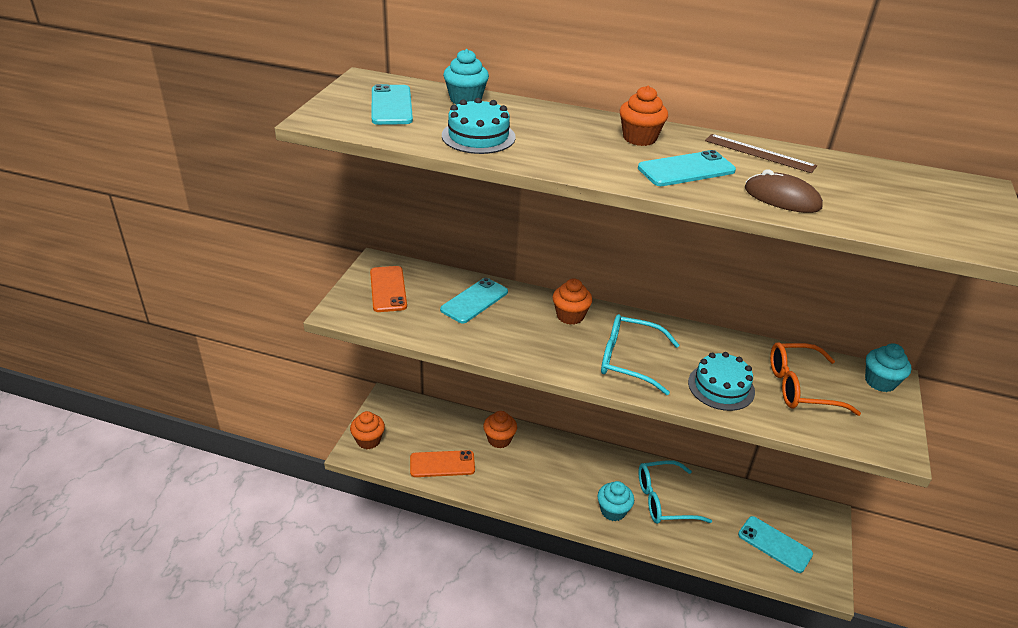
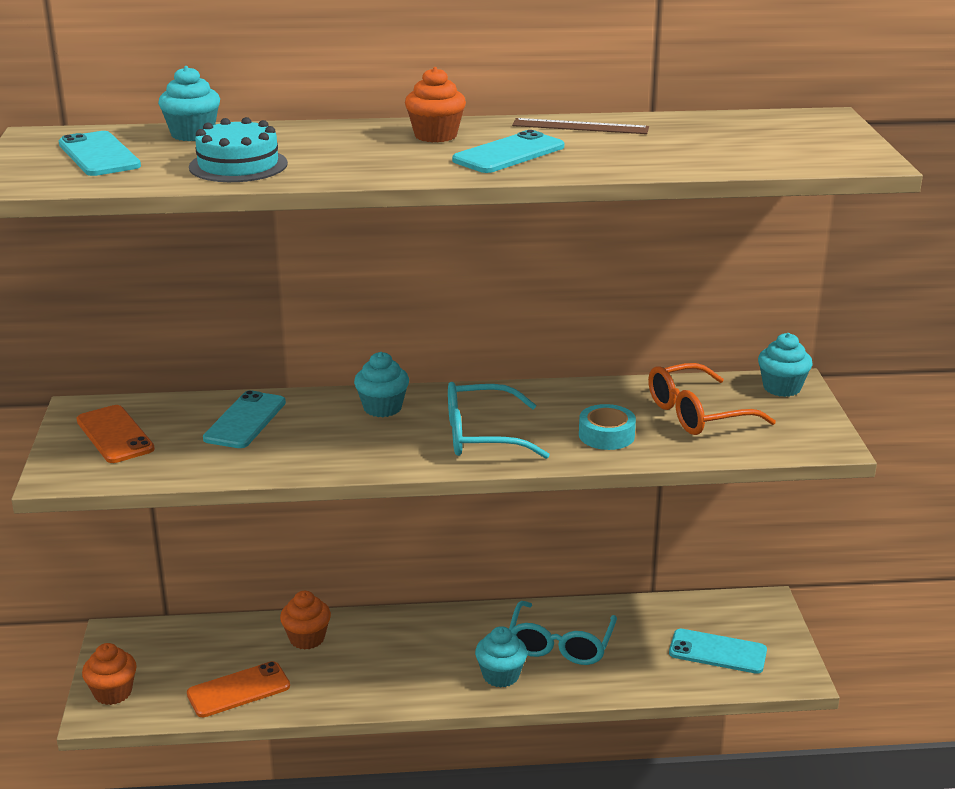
camera: 20 degrees left, 10 degrees down
orange cupcake [553,279,592,325] -> turquoise cupcake [354,352,409,417]
turquoise glasses [639,460,712,524] -> turquoise glasses turned 45 degrees counterclockwise [509,601,617,665]
turquoise cake [688,352,755,411] -> turquoise tape [579,404,636,450]
brown mouse [745,169,823,213] -> none

